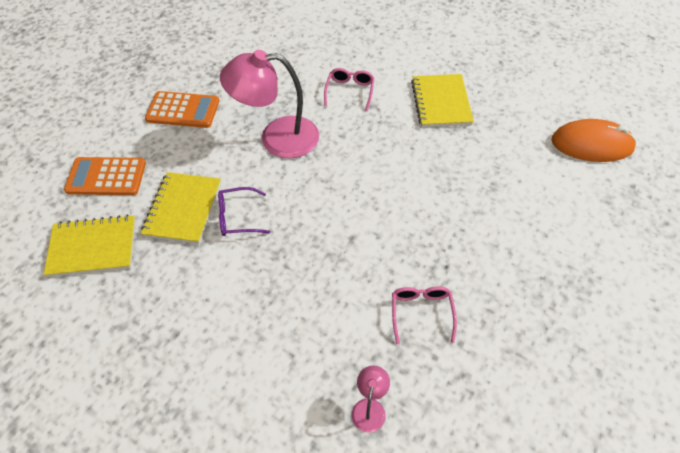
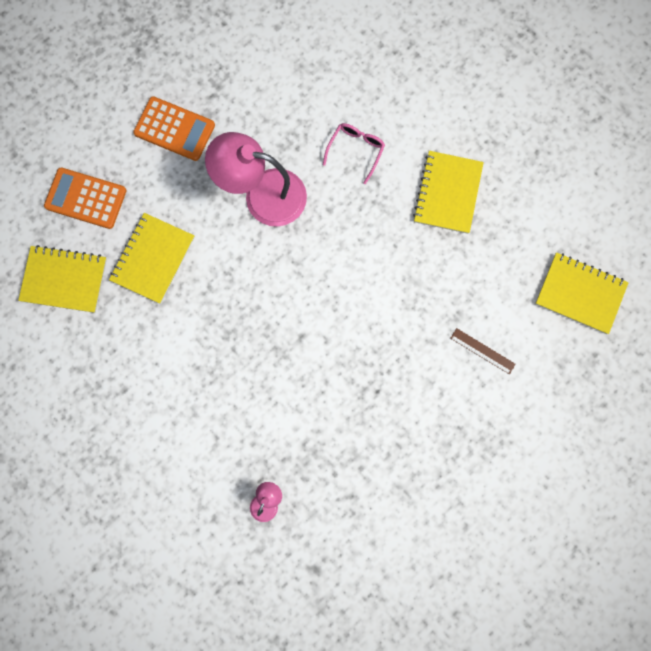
camera: 15 degrees right, 25 degrees up
purple glasses [218,187,270,236] -> none
pink glasses [392,286,457,344] -> none
orange mouse [551,119,636,162] -> yellow notebook [535,252,629,334]
none -> brown ruler [450,328,516,375]

